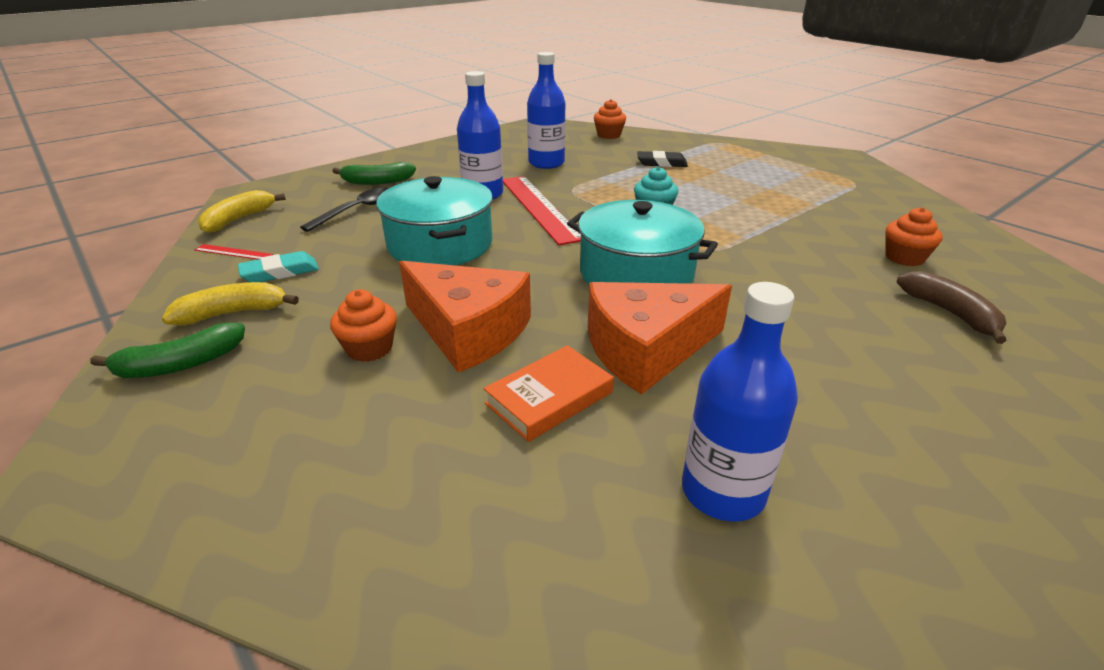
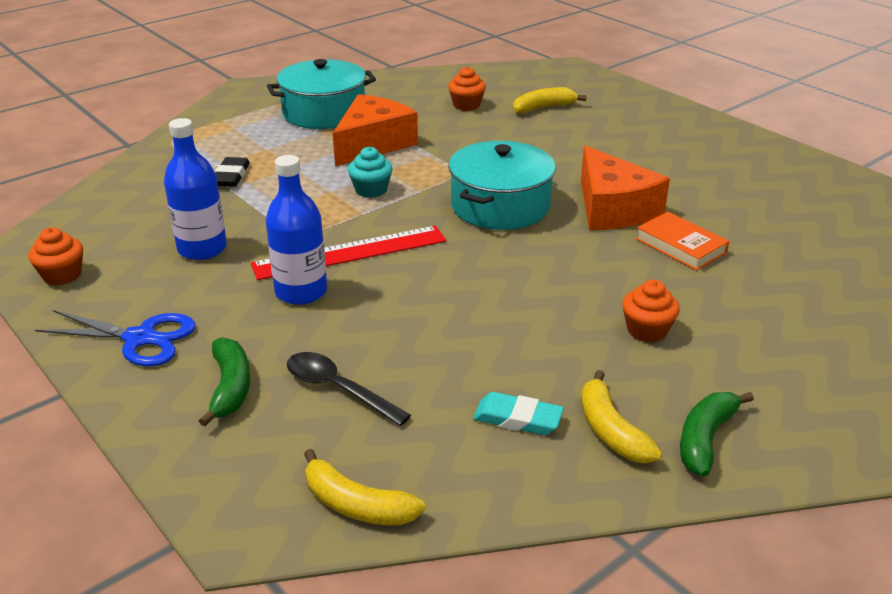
camera: 90 degrees left, 0 degrees up
green banana [91,322,245,378] -> green banana turned 120 degrees counterclockwise [680,392,754,476]
red ruler [194,244,273,260] -> none
turquoise eraser [238,251,319,282] -> turquoise eraser turned 45 degrees counterclockwise [473,392,564,435]
turquoise pot [376,176,493,265] -> turquoise pot moved to [267,59,376,129]
orange cheese [399,261,531,373] -> orange cheese moved to [333,94,418,166]
orange cupcake [594,99,626,139] -> orange cupcake moved to [28,227,83,285]
blue bottle [682,282,798,522] -> none
brown banana [896,271,1007,344] -> yellow banana [513,87,587,113]
none -> blue scissors [35,310,196,367]

